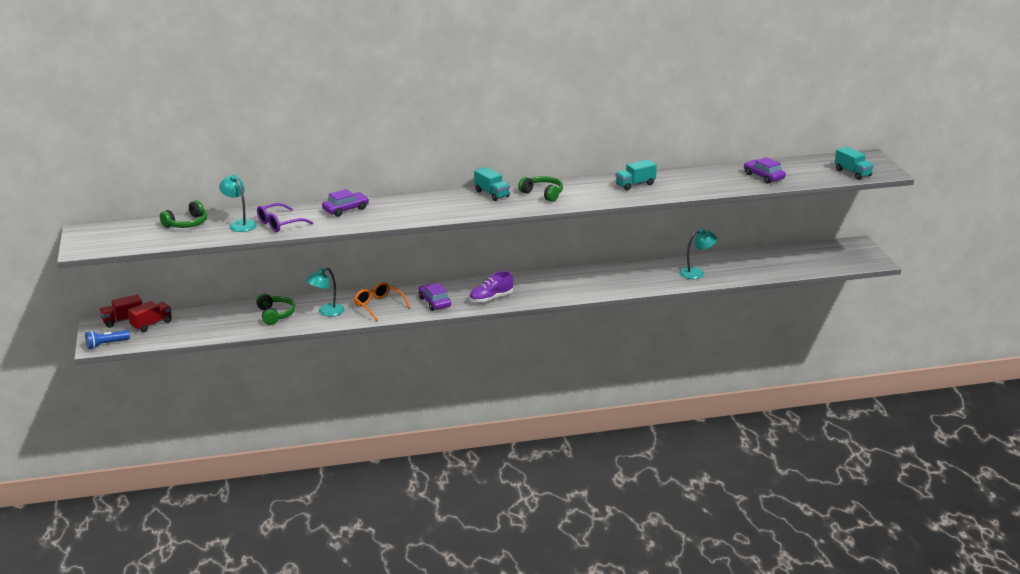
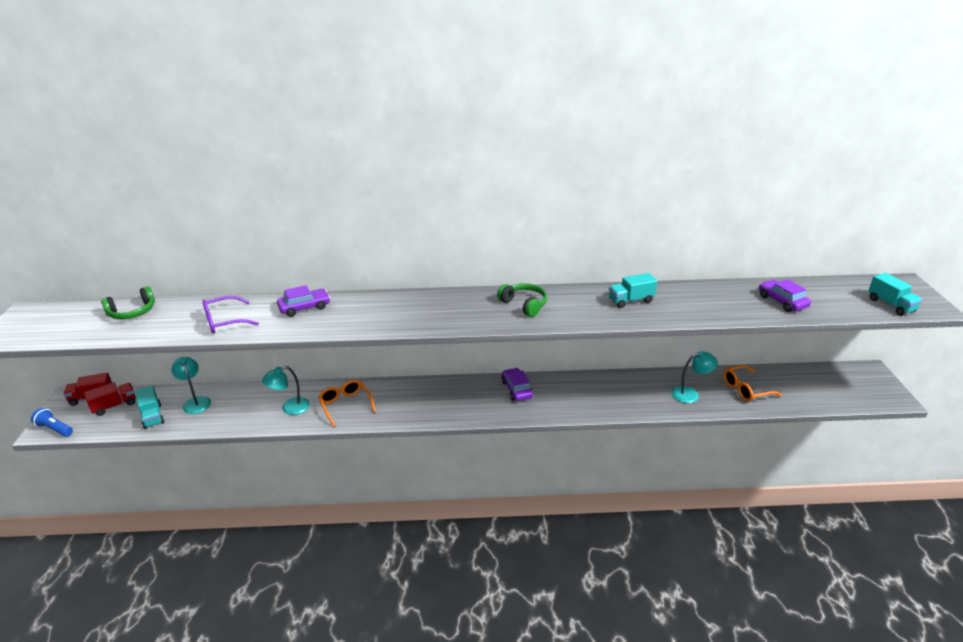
camera: 10 degrees right, 5 degrees up
blue flashlight [85,330,130,349] -> blue flashlight turned 45 degrees clockwise [31,408,73,437]
turquoise lamp [219,175,257,232] -> turquoise lamp moved to [171,357,211,414]
green headphones [256,293,295,325] -> none
purple car [418,283,451,311] -> purple car moved to [502,368,533,401]
purple shoe [469,271,513,303] -> none
turquoise truck [474,167,510,201] -> turquoise truck moved to [136,385,164,429]
none -> orange glasses [724,365,782,402]

